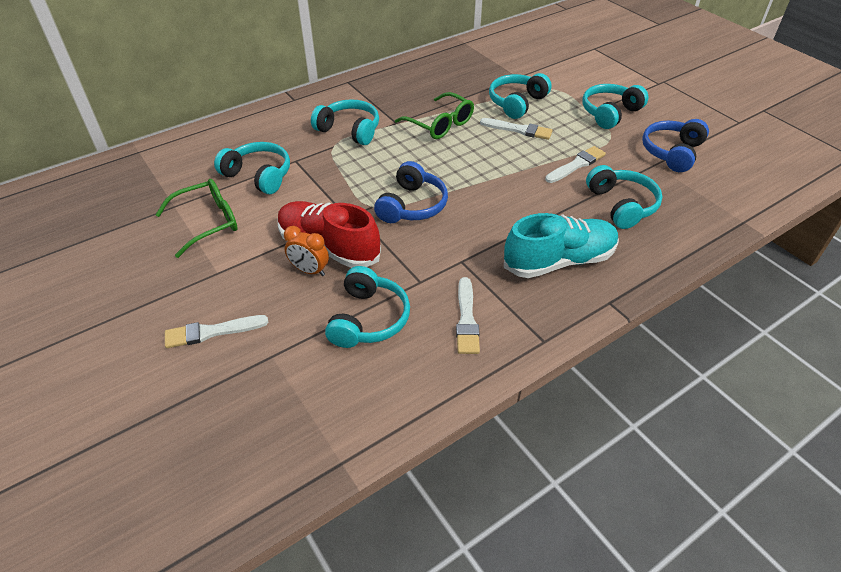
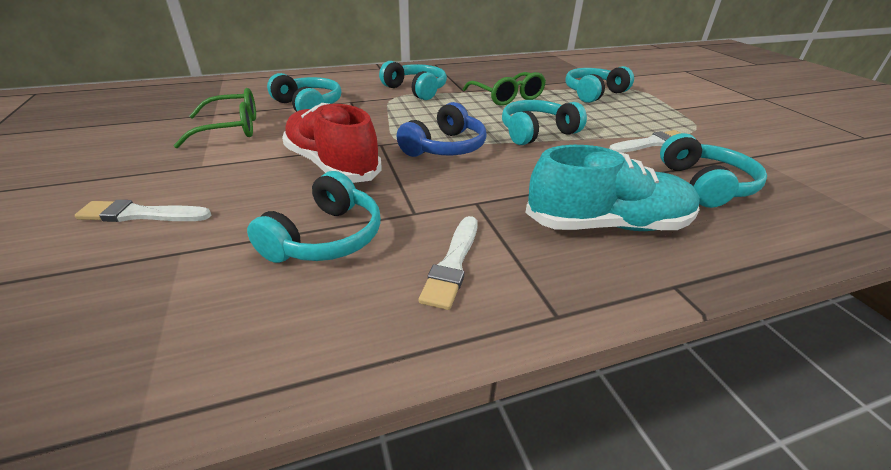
camera: 15 degrees right, 10 degrees down
orange clock [284,226,329,276] -> none
white brush [480,118,553,140] -> none
turquoise headphones [582,84,649,129] -> turquoise headphones moved to [502,100,587,145]
blue headphones [642,119,709,172] -> none

